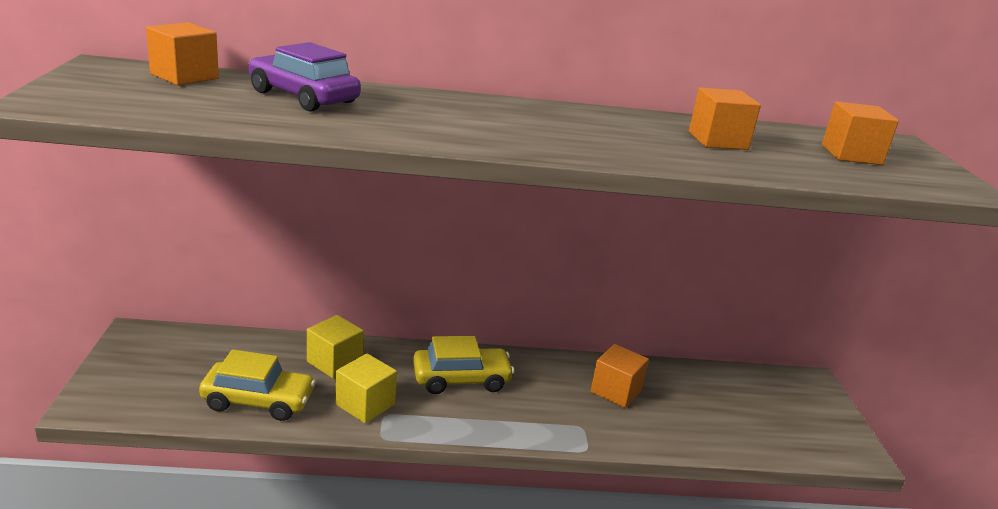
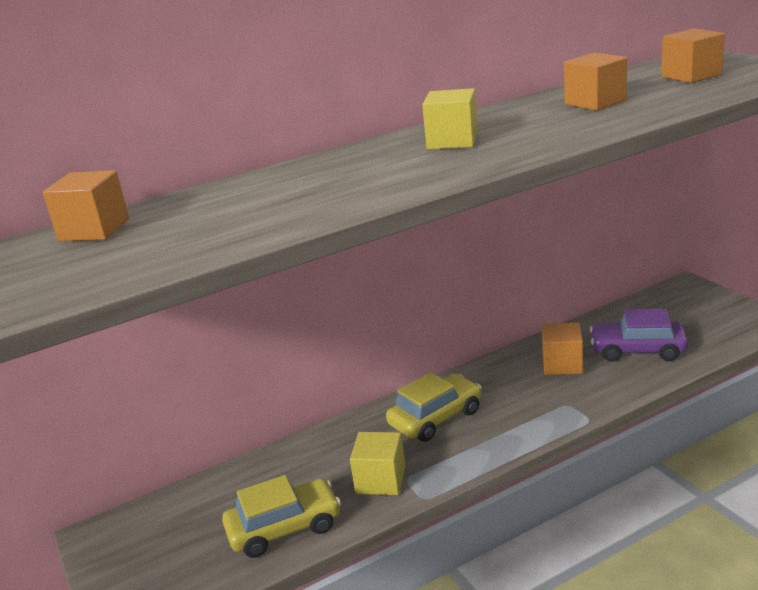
camera: 20 degrees left, 0 degrees up
purple car [249,42,361,112] -> purple car moved to [590,309,688,362]
yellow cube [307,315,364,378] -> yellow cube moved to [422,88,478,150]

